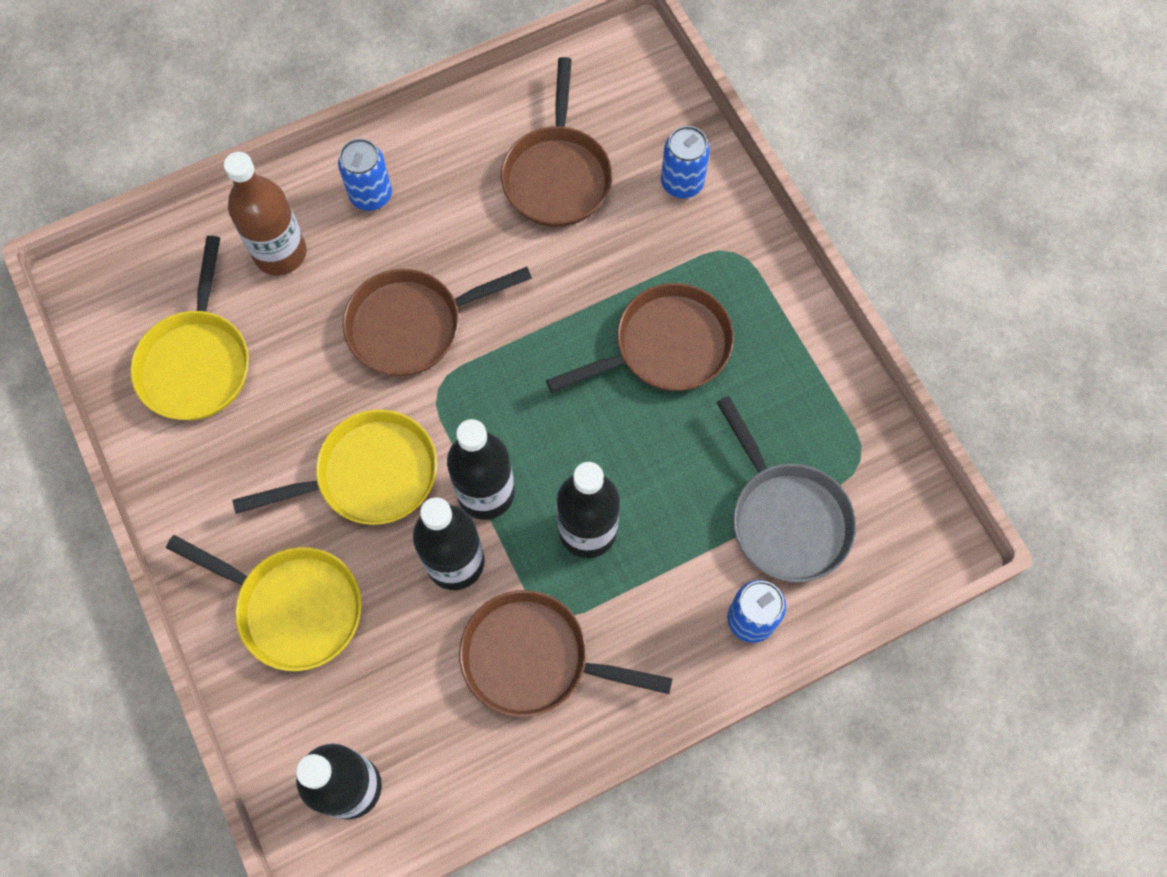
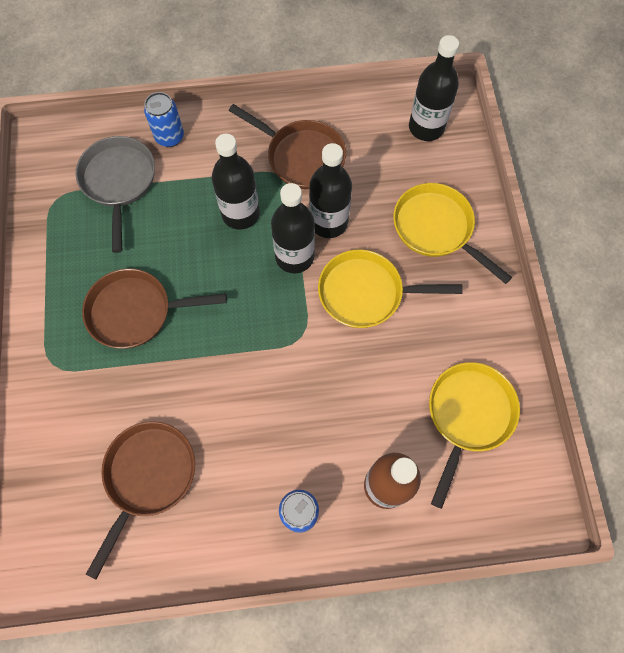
camera: 160 degrees left, 0 degrees up
brown pan [343,267,532,376] -> none
blue can [661,126,710,198] -> none

